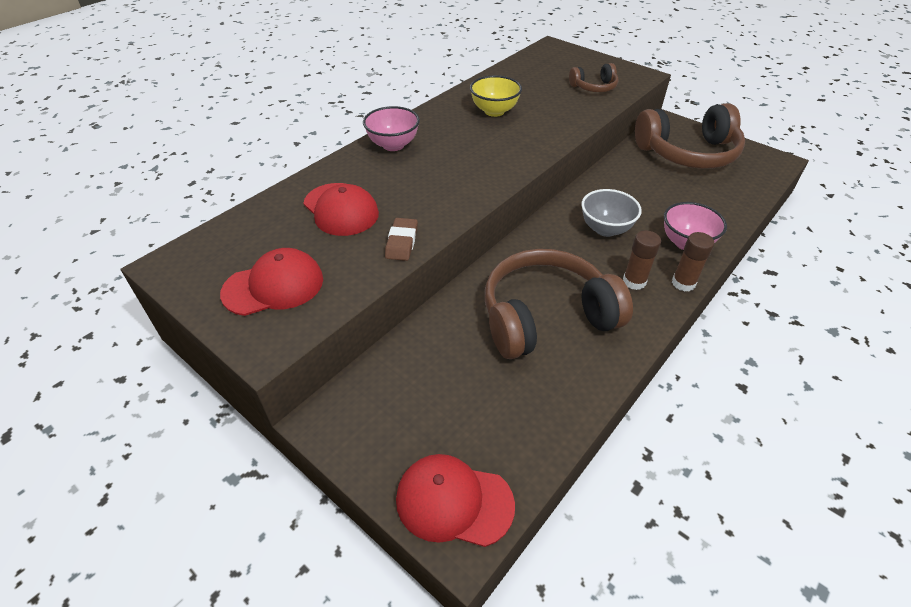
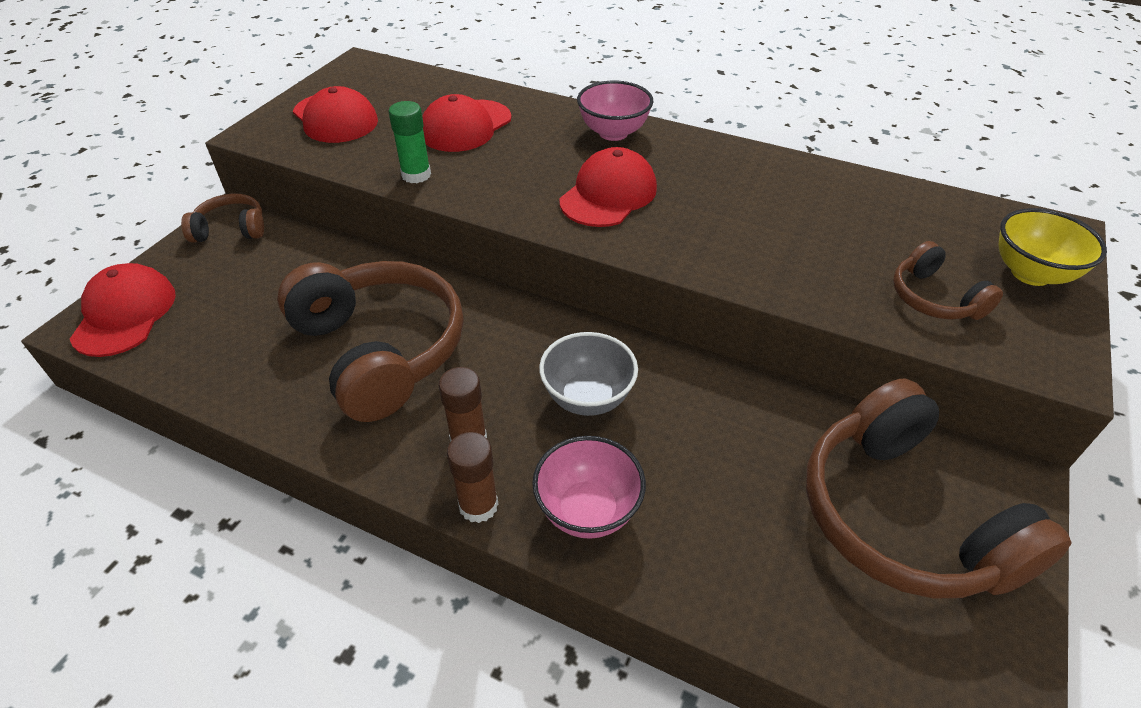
camera: 75 degrees right, 0 degrees up
brown eraser [385,218,418,261] -> green glue stick [389,101,431,183]
yellow bowl [470,75,522,117] -> yellow bowl moved to [998,208,1107,286]
none -> brown headphones [181,194,264,243]
none -> red cap [559,147,657,227]

